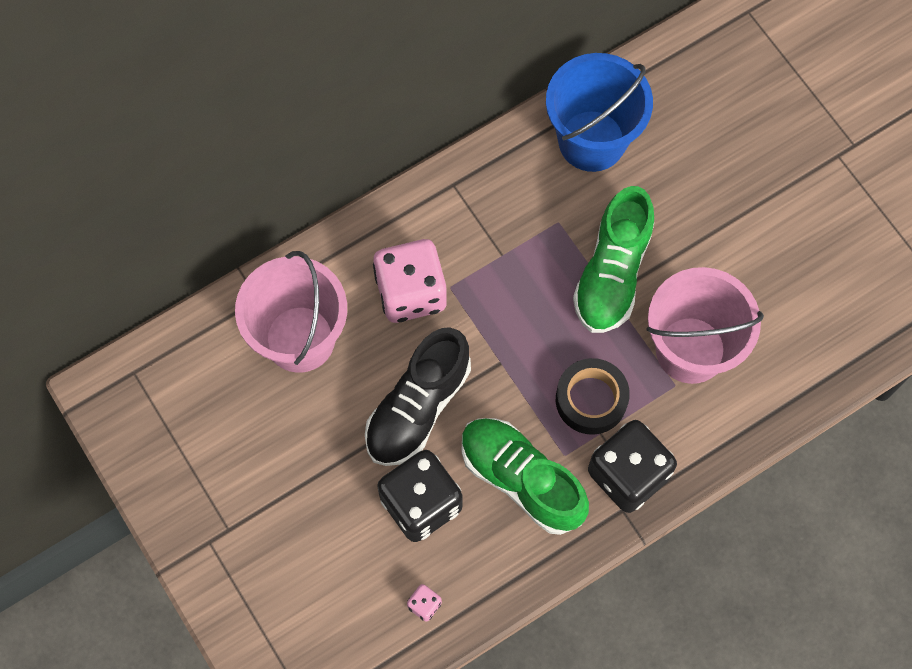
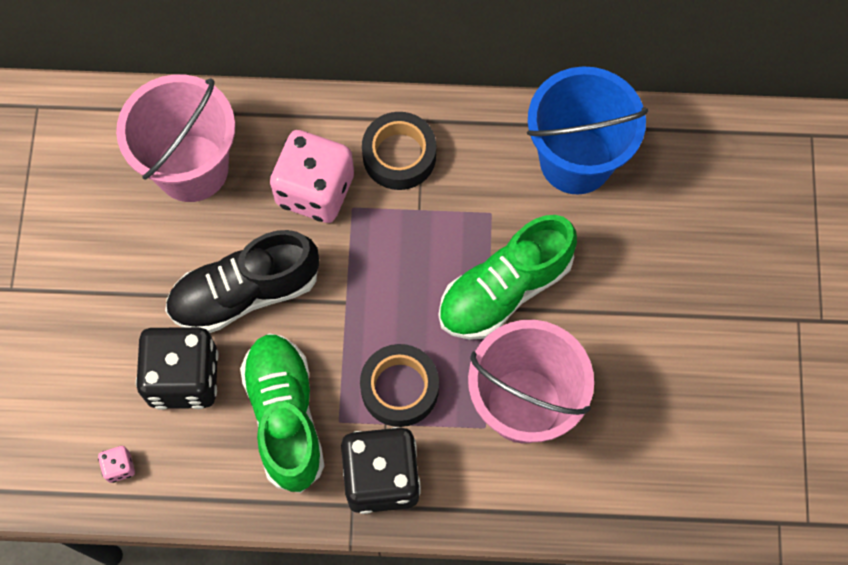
camera: 35 degrees right, 0 degrees up
none -> black tape [362,112,436,190]

